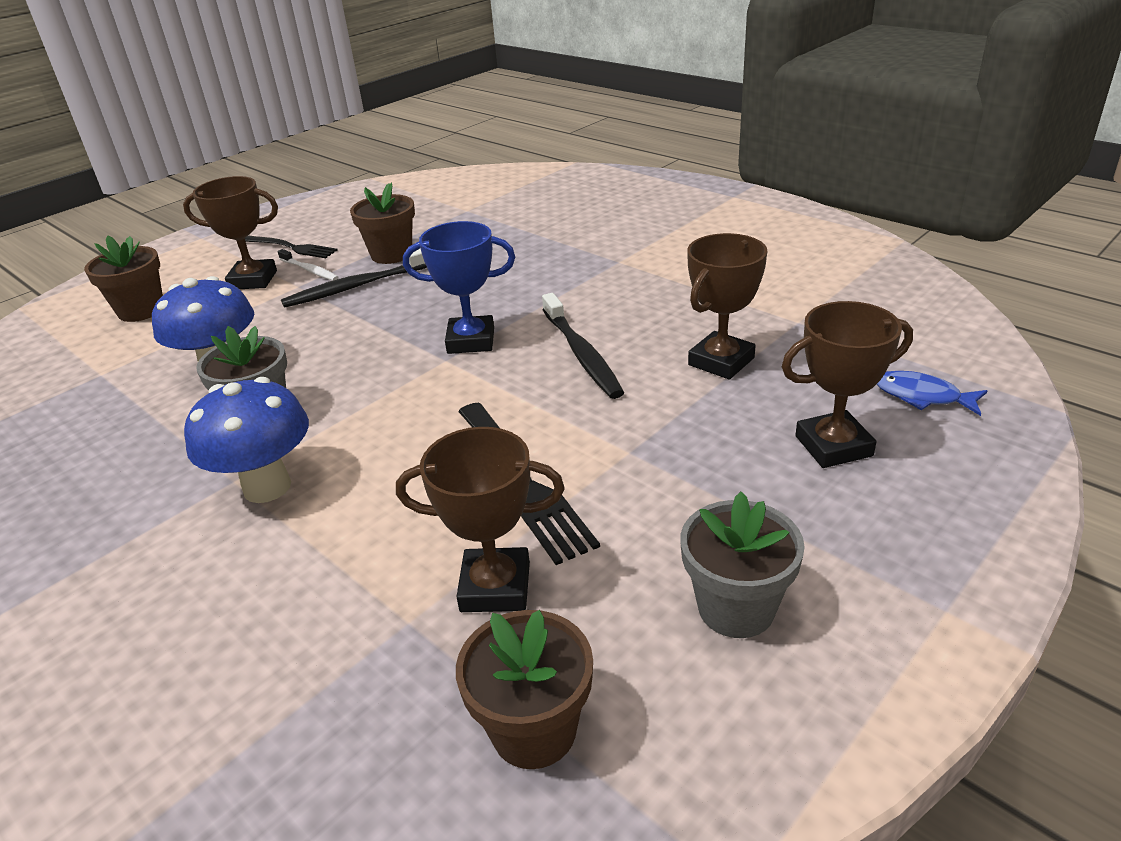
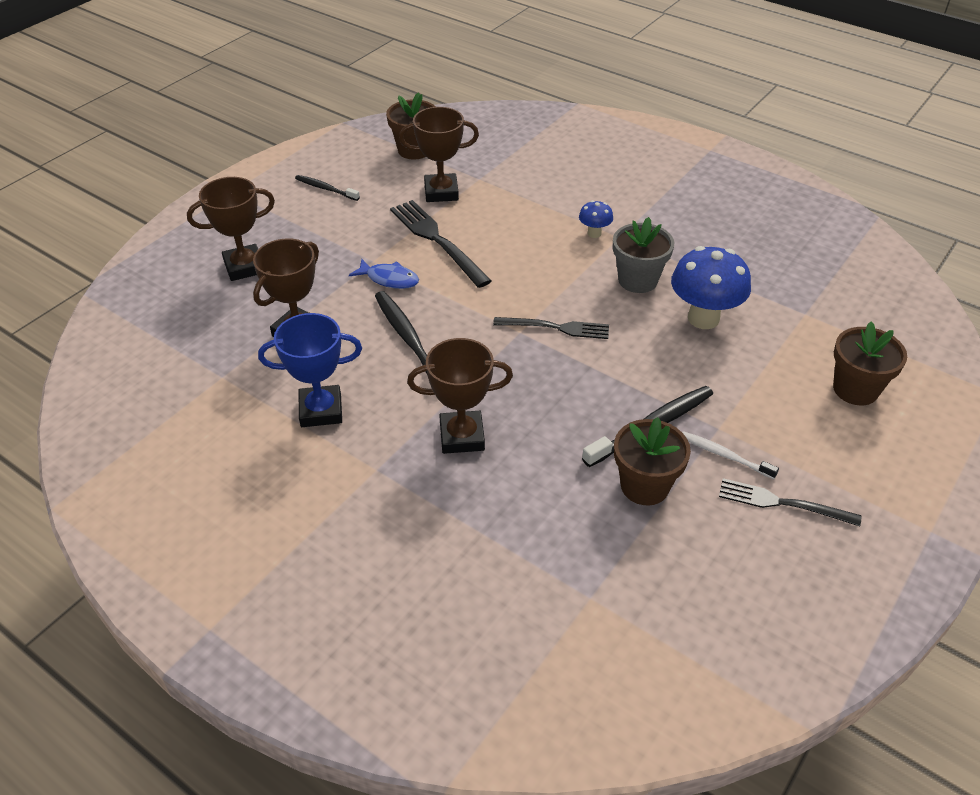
camera: 170 degrees right, 10 degrees up
brown trophy [183,176,278,289] -> brown trophy moved to [407,338,513,454]
blue mushroom [184,377,309,503] -> blue mushroom [579,200,613,238], size x0.49
blue trophy [403,221,515,354] -> blue trophy moved to [258,313,362,427]
grey flower pot [681,492,805,638] -> black toothbrush [295,175,360,201]
blue fish [877,371,987,416] -> blue fish moved to [349,259,419,289]
none -> black fork [493,317,609,339]

